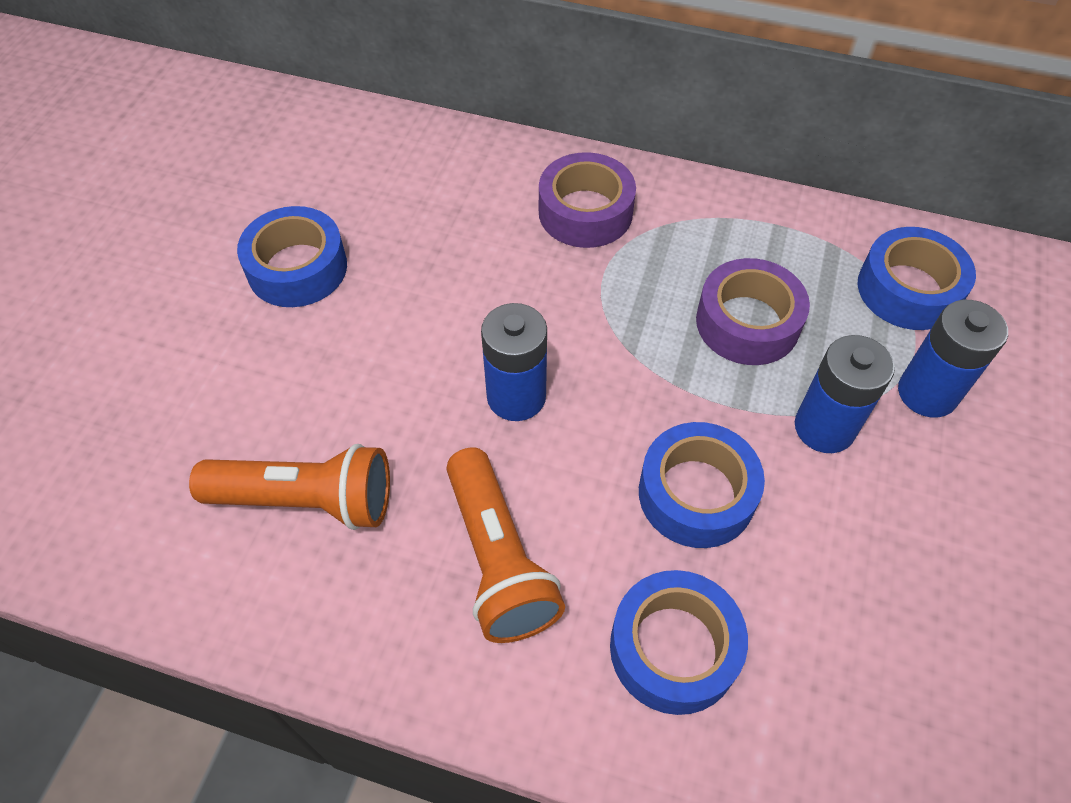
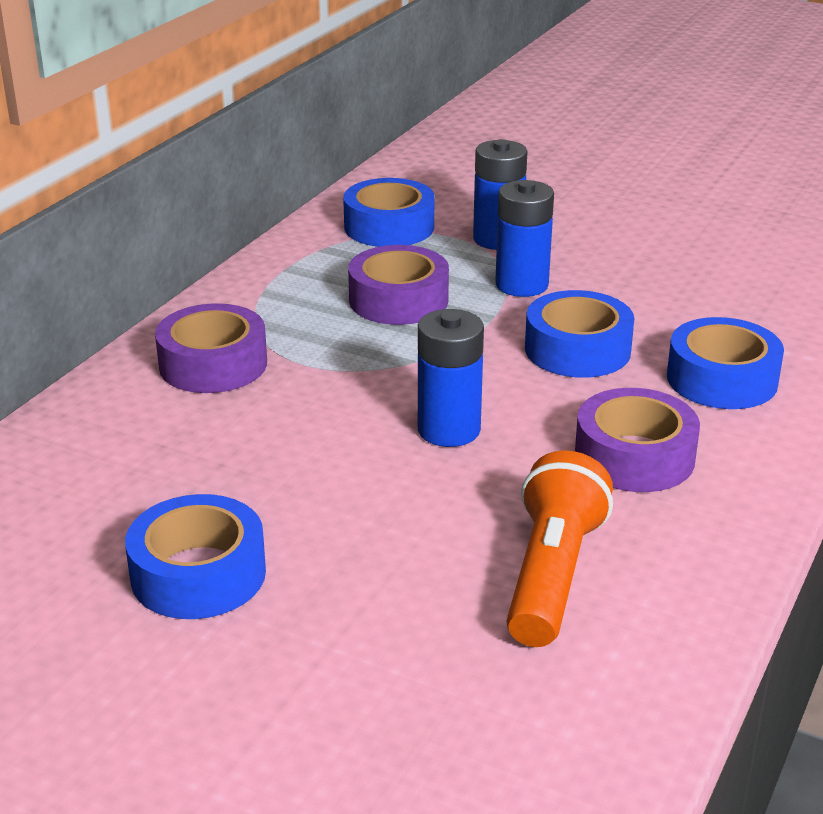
camera: 80 degrees left, 25 degrees down
orange flashlight [447,447,565,643] -> purple tape [575,388,700,492]

